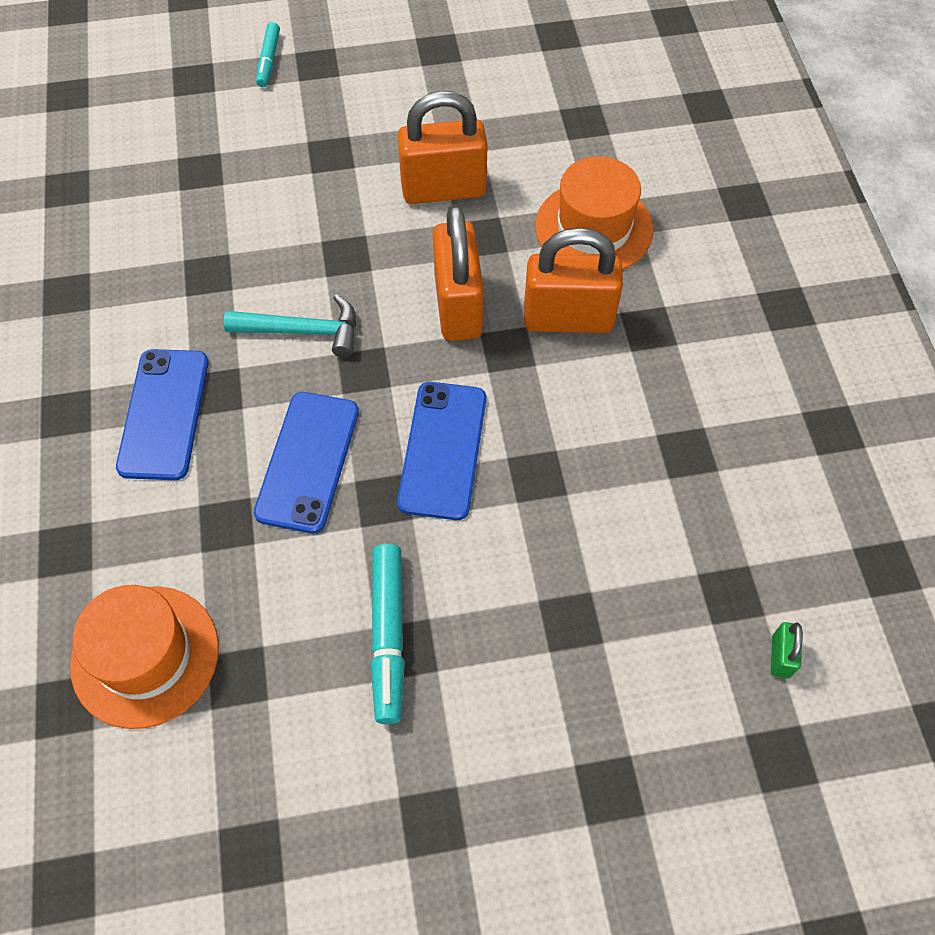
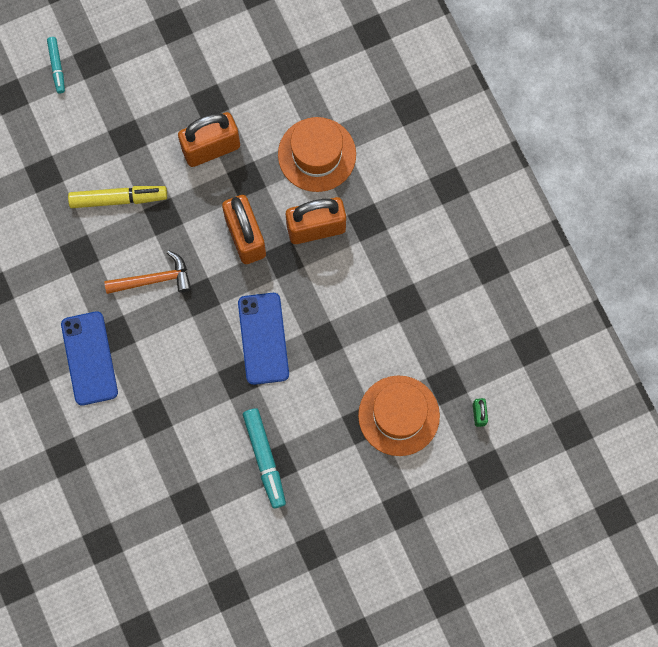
camera: 15 degrees left, 15 degrees up
orange hat [70,585,219,729] -> orange hat moved to [358,376,440,456]
turquoise hammer [224,294,356,358] -> orange hammer [104,251,191,294]
blue phone [254,392,359,534] -> none
none -> yellow marker [68,186,167,208]

